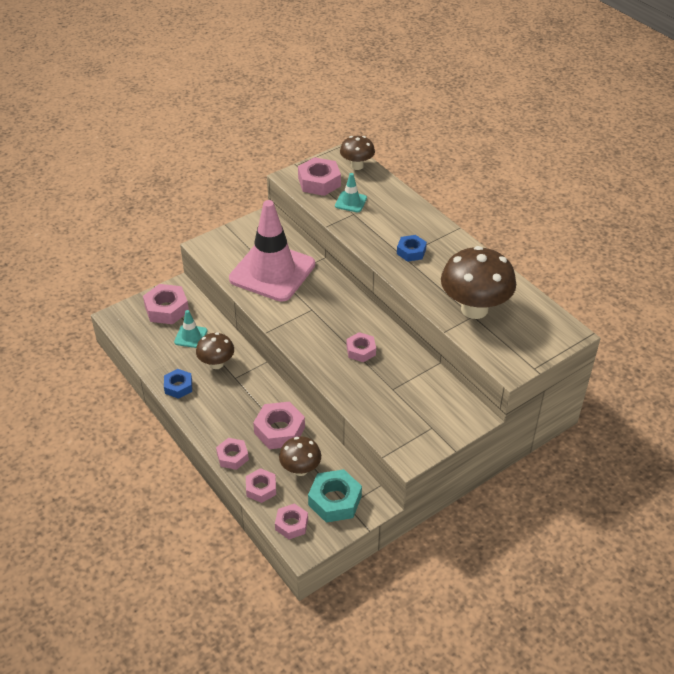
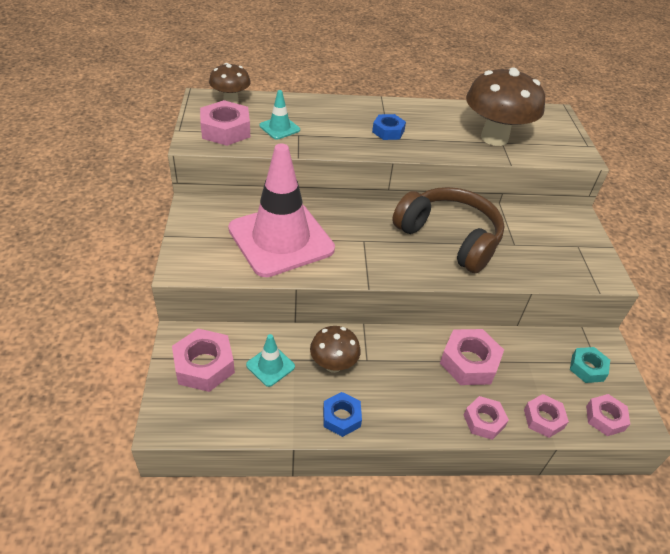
camera: 60 degrees left, 0 degrees up
brown mushroom [279,436,321,476] -> none
turquoise nut [308,469,362,523] -> turquoise nut [570,347,610,383], size x0.63
pink nut [346,332,376,362] -> brown headphones [392,187,504,273]

